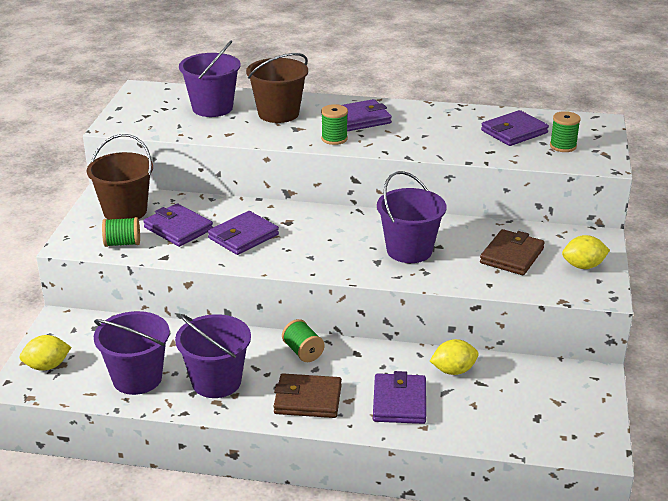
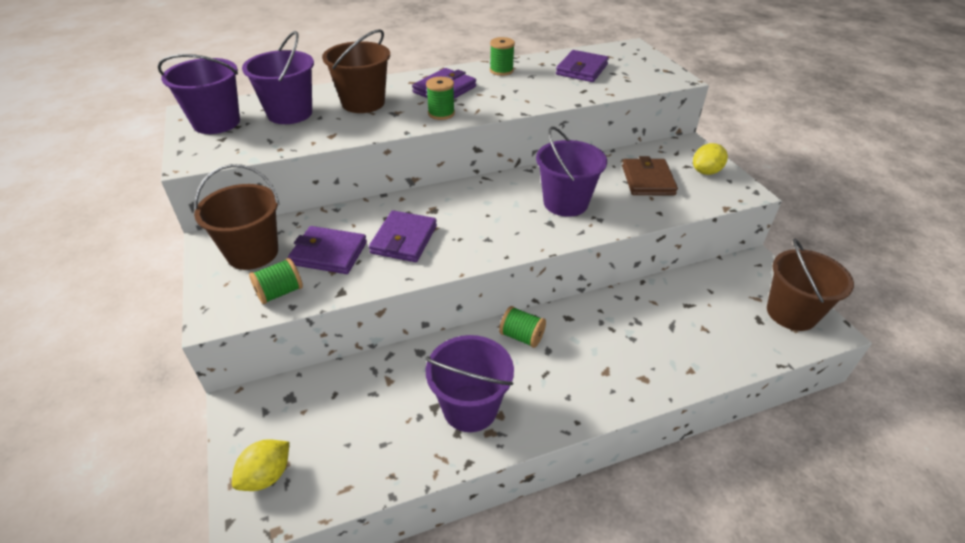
camera: 30 degrees left, 10 degrees up
purple bucket [94,311,170,395] -> purple bucket moved to [158,54,240,134]
brown wallet [274,373,342,418] -> none
purple wallet [373,371,426,424] -> none
yellow lemon [430,339,479,375] -> none
green spool [550,111,581,152] -> green spool moved to [490,37,515,76]
none -> brown bucket [767,238,854,331]

